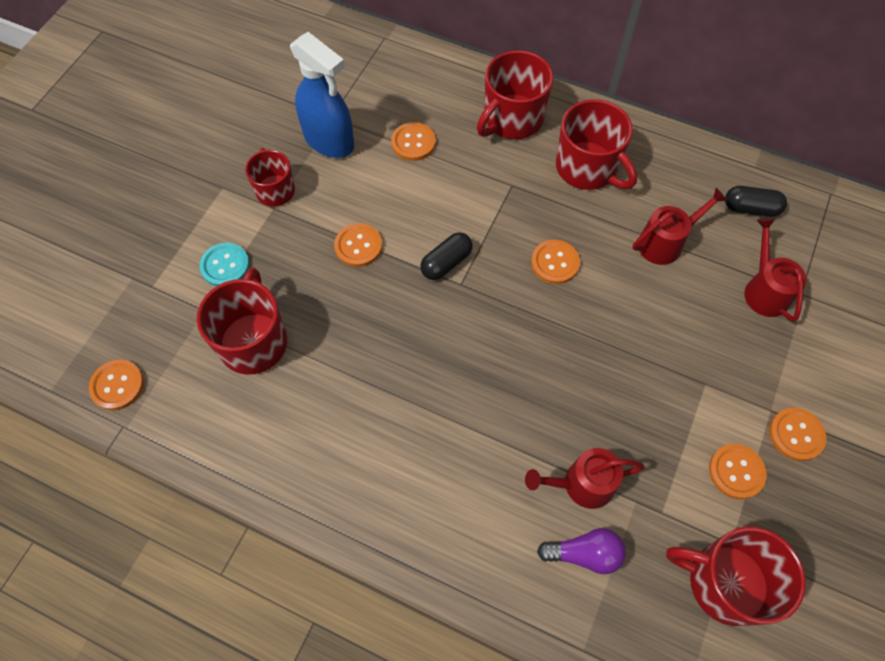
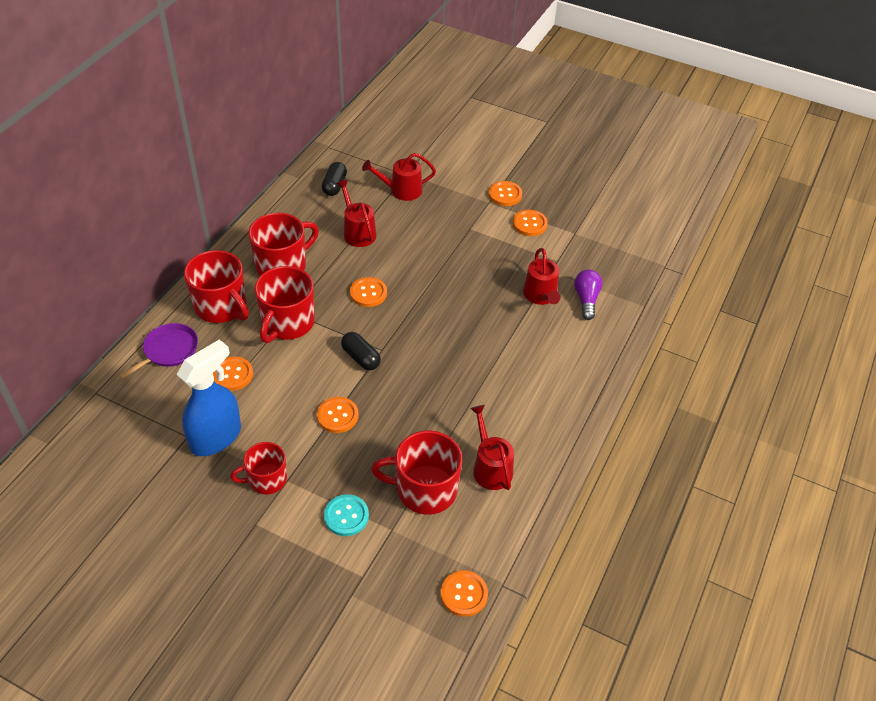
camera: 90 degrees left, 15 degrees down
red mug [666,527,806,626] -> red mug moved to [255,266,315,343]
none -> purple pan [119,323,198,379]
none -> red watering can [470,405,514,490]

